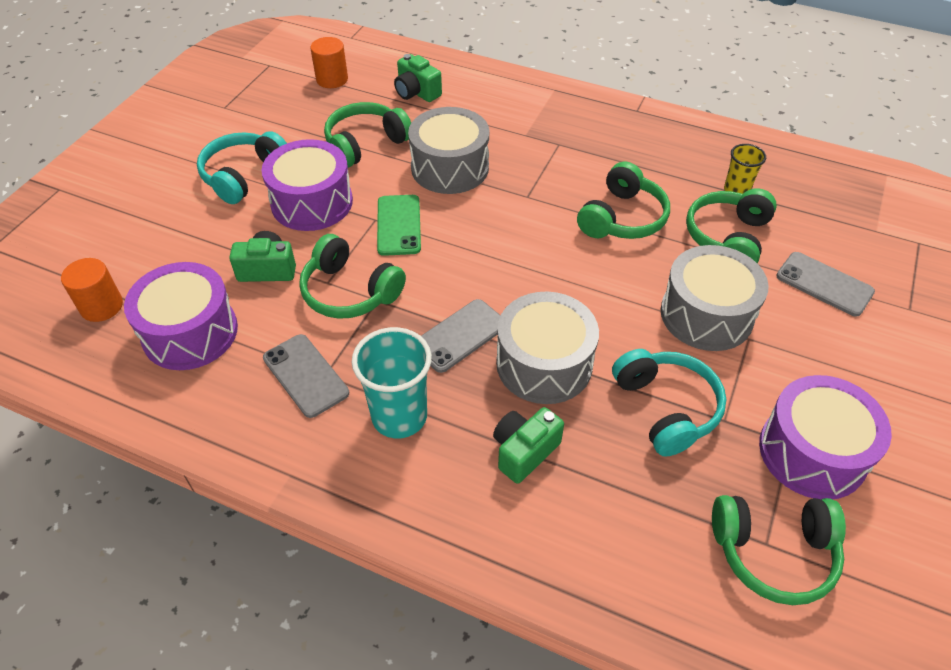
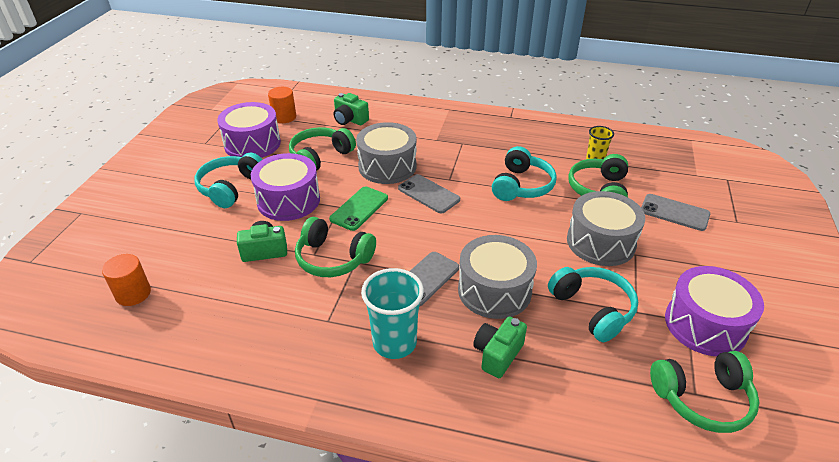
camera: 10 degrees left, 10 degrees down
purple drum [124,262,238,370] -> purple drum moved to [217,102,281,158]
grey phone [263,334,349,418] -> grey phone moved to [398,174,460,213]
green phone [377,195,421,256] -> green phone turned 45 degrees clockwise [329,187,388,231]
green headphones [577,162,670,239] -> turquoise headphones [492,146,557,201]

